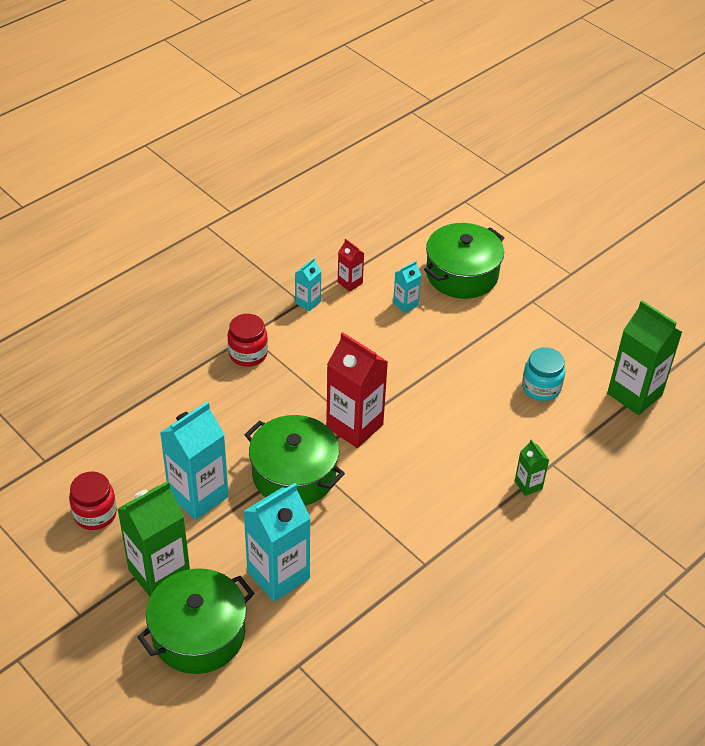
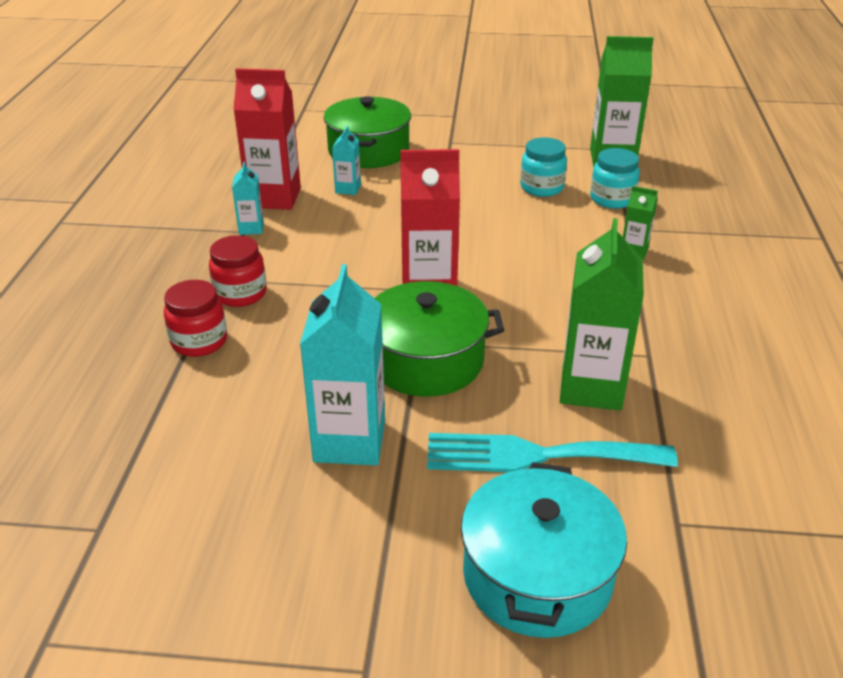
camera: 40 degrees left, 10 degrees down
red jar [69,472,117,530] -> red jar moved to [164,280,227,357]
green carton [118,481,190,597] -> green carton moved to [560,218,644,411]
green pot [137,568,254,674] -> turquoise pot [461,462,627,638]
turquoise carton [244,483,311,602] -> turquoise fork [427,433,678,472]
red carton [338,239,364,292] -> red carton [233,68,301,210], size x2.05
none -> turquoise jar [590,148,640,209]

